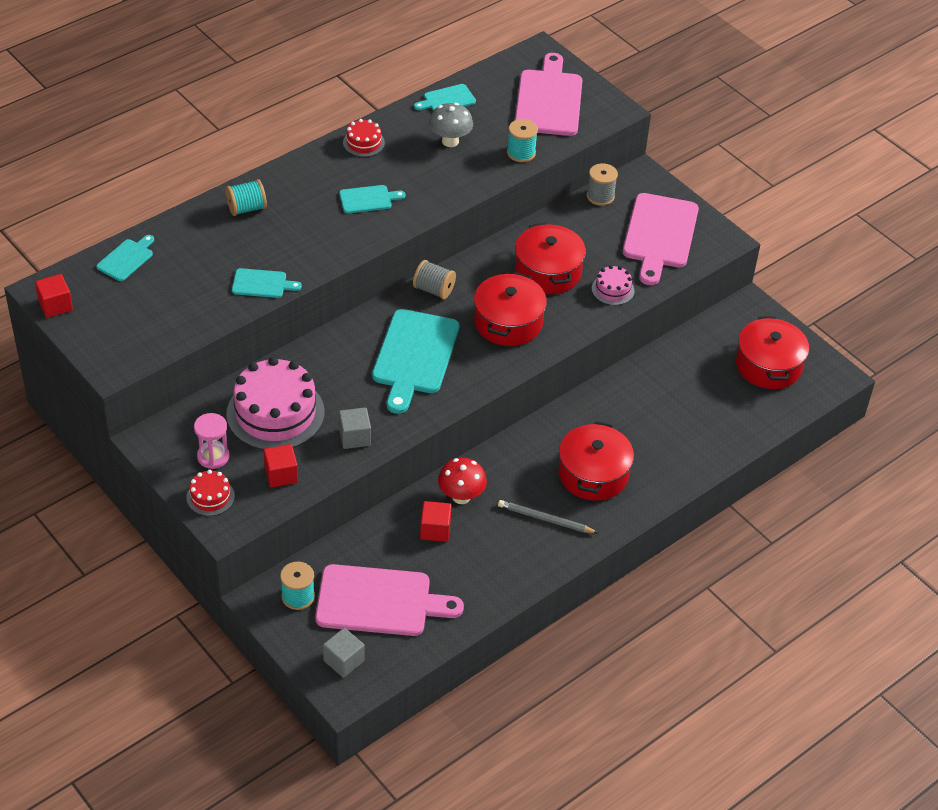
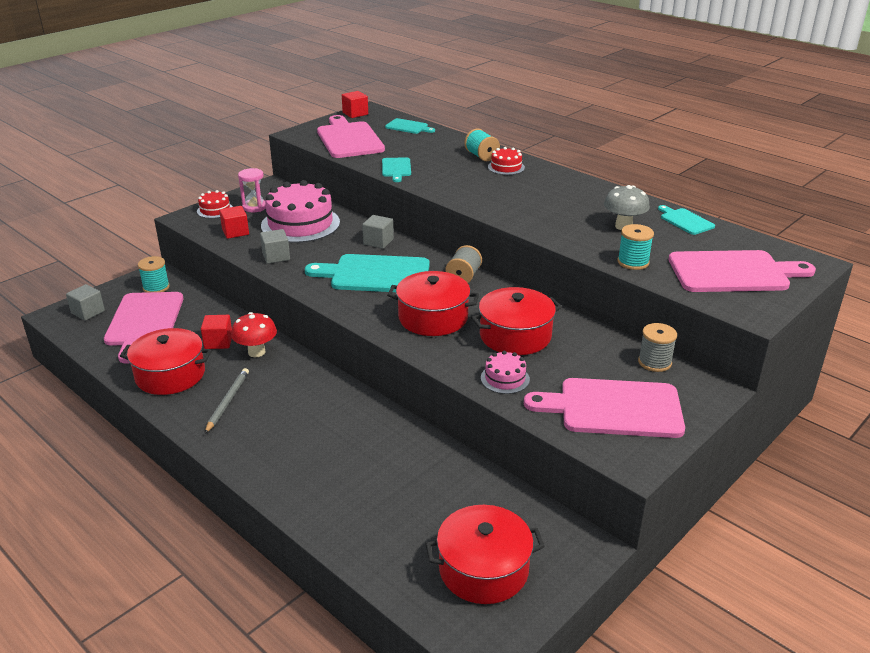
camera: 85 degrees right, 15 degrees down
turquoise cutting board [339,185,405,213] -> none
red cake [343,119,385,157] -> red cake moved to [488,147,525,175]
red pot [558,421,634,501] -> red pot moved to [120,328,212,395]
none -> pink cutting board [317,115,385,158]
none -> grey cube [362,215,394,249]

